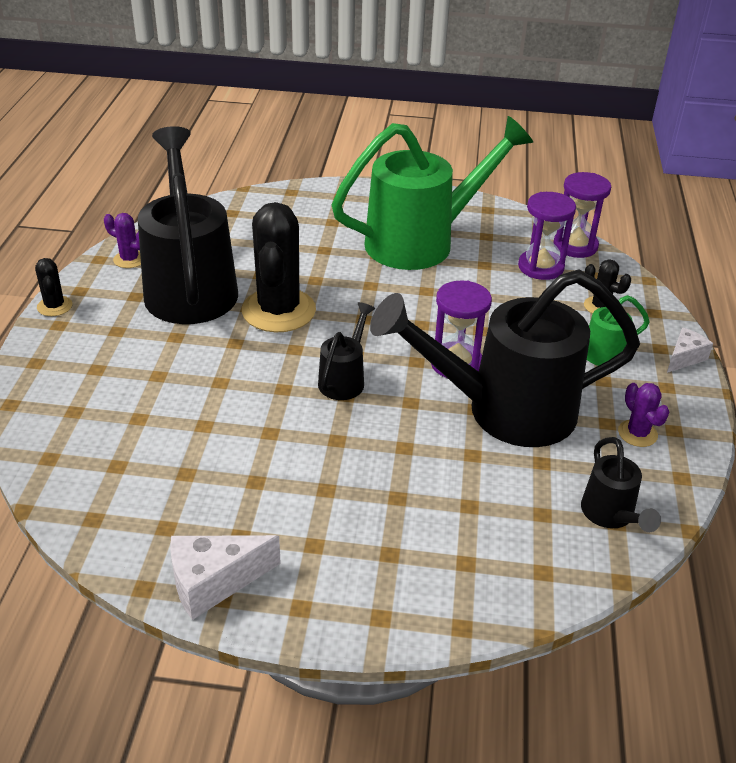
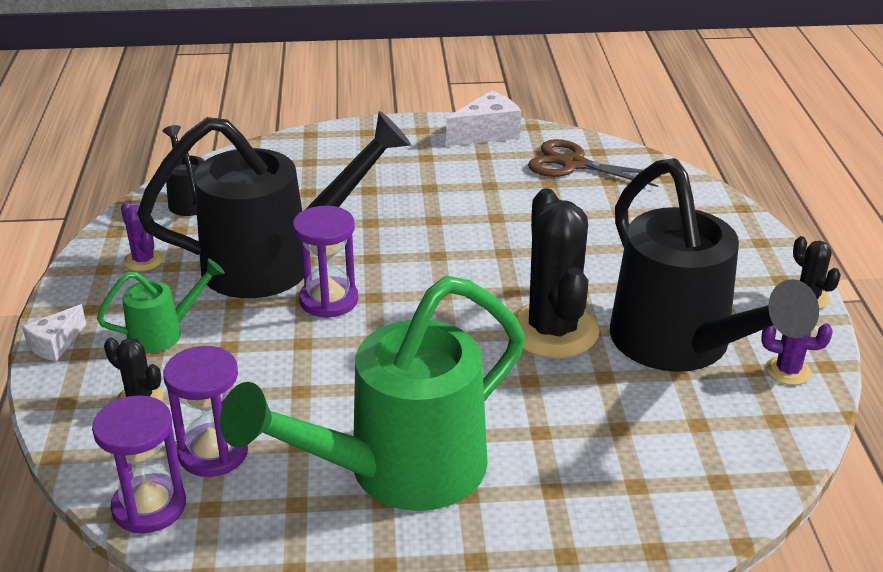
camera: 170 degrees right, 5 degrees down
black watering can [318,302,375,400] -> none
none -> brown scissors [528,139,666,187]

